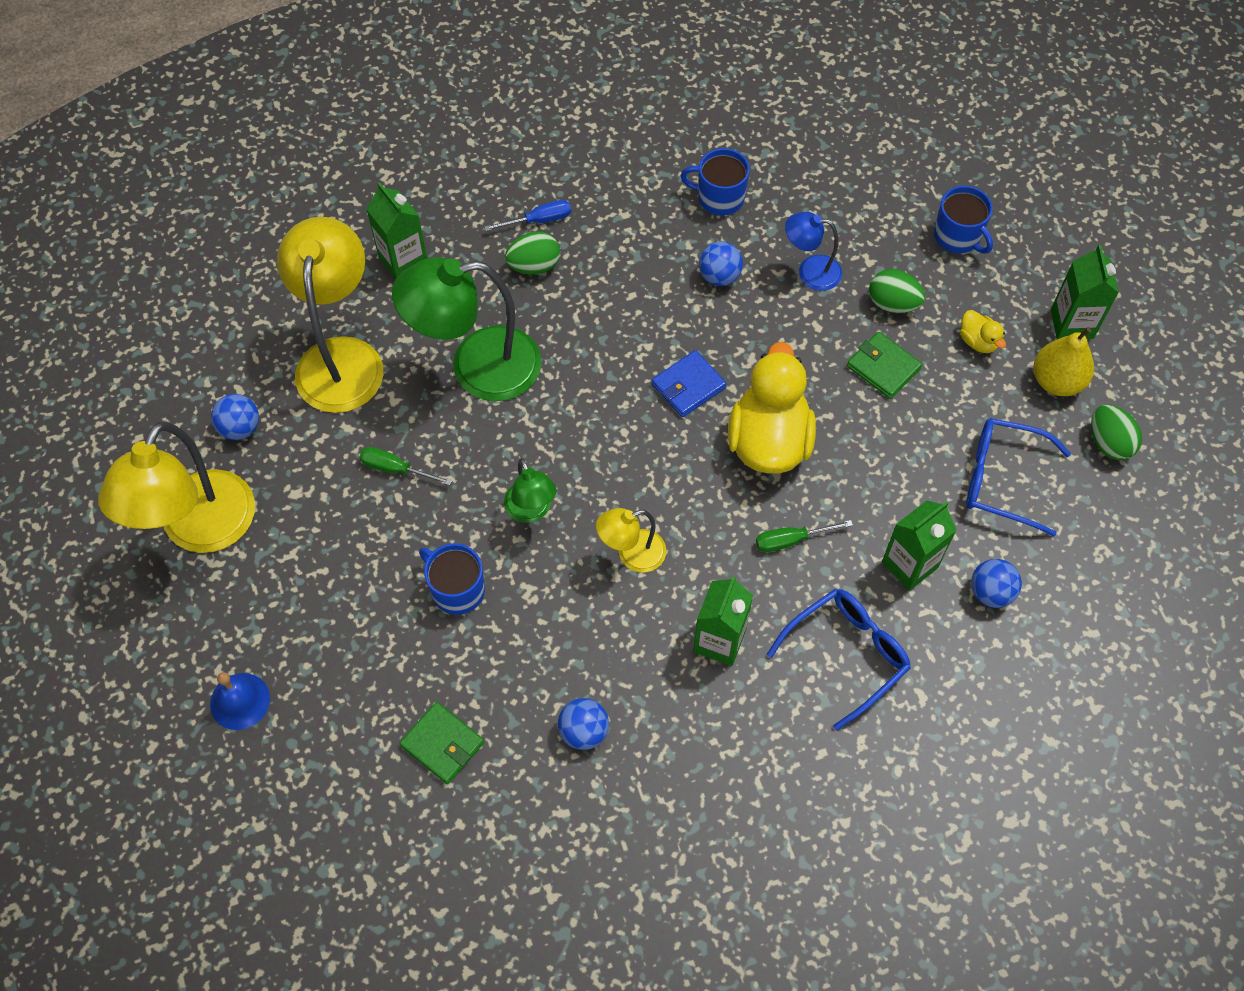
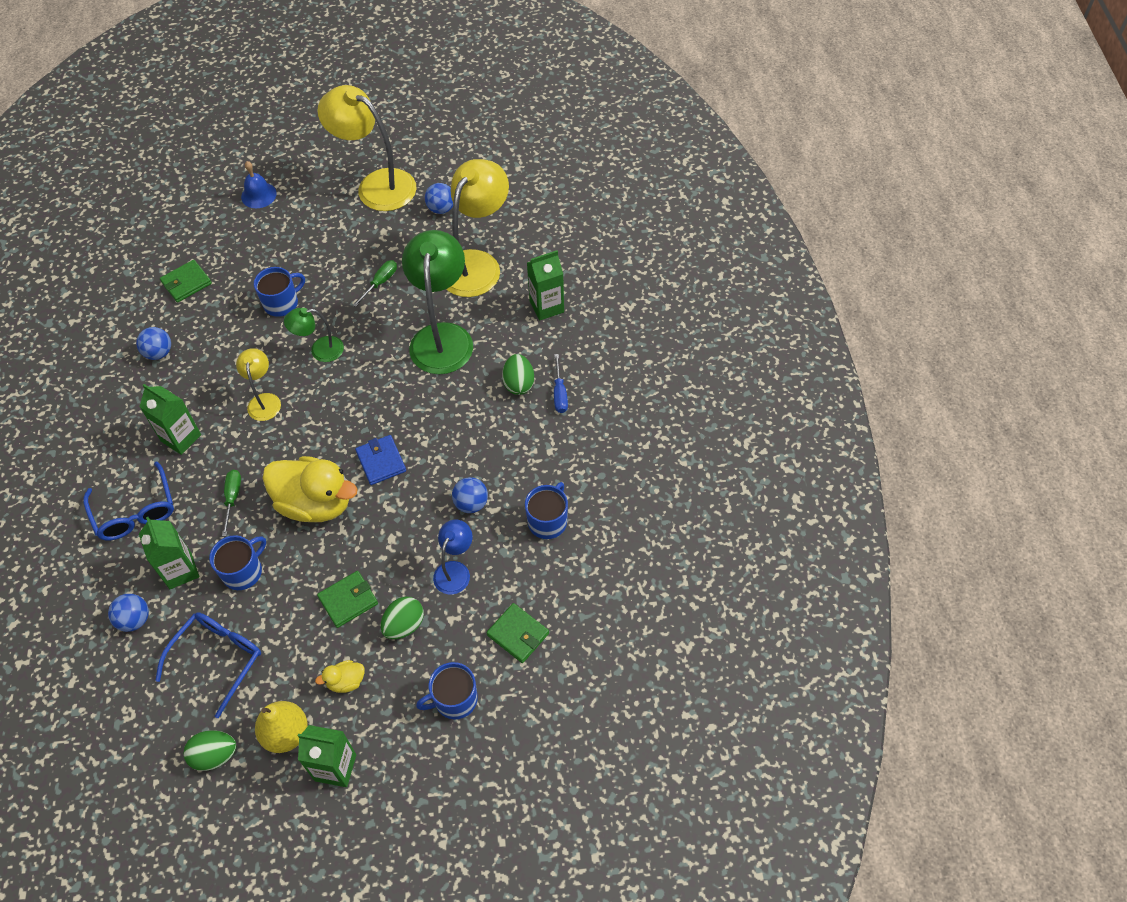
camera: 105 degrees right, 5 degrees down
yellow lamp [277,217,384,413] -> yellow lamp turned 75 degrees counterclockwise [446,159,509,297]
none -> blue mug [209,535,266,590]
none -> green wallet [486,603,549,663]

